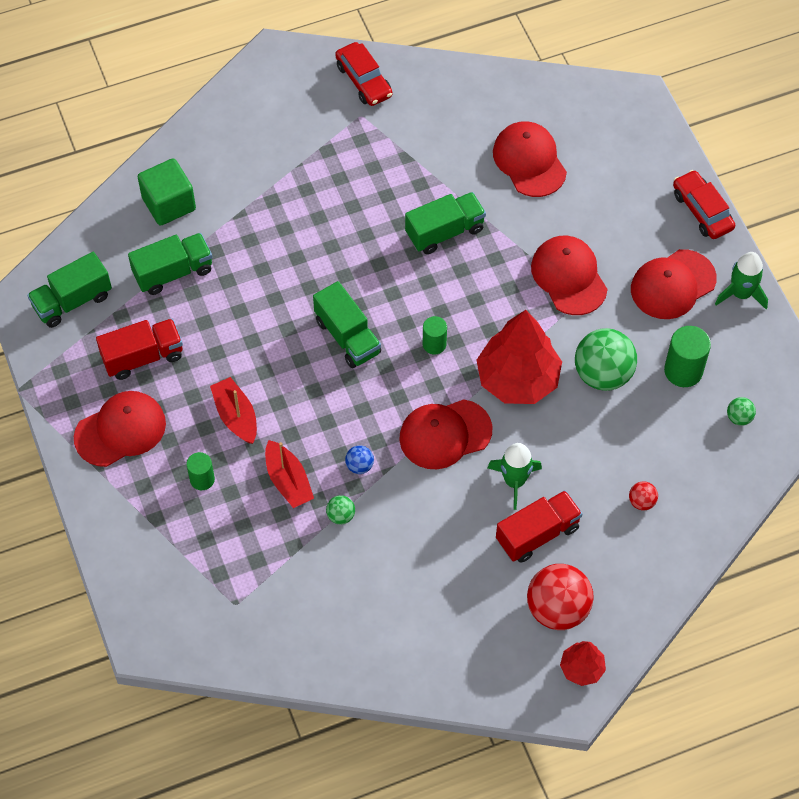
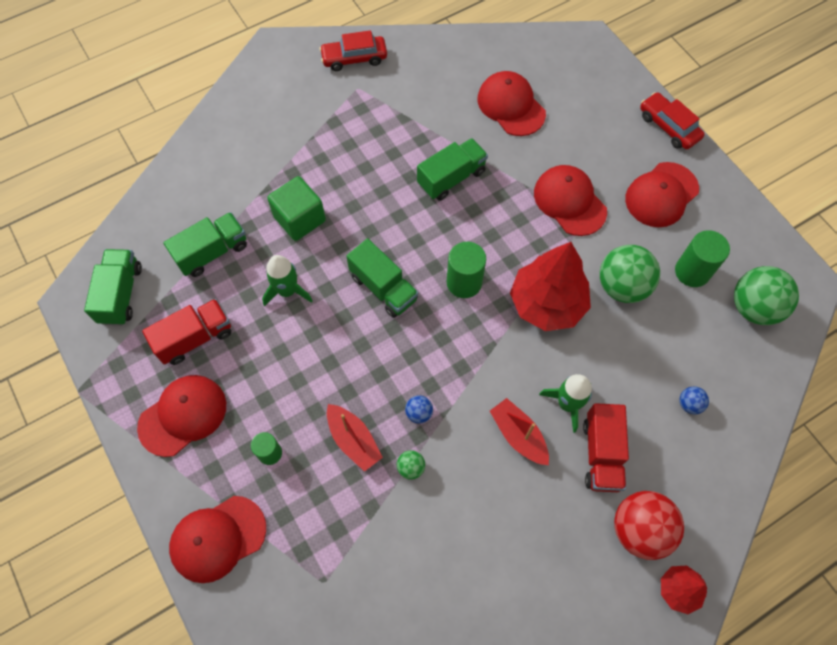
camera: 10 degrees left, 5 degrees up
green truck [27,252,112,328] -> green truck turned 135 degrees clockwise [84,249,142,325]
green cube [138,158,196,226] -> green cube moved to [267,176,326,241]
red boat [210,377,257,444] -> red boat moved to [490,398,549,465]
red car [335,42,392,106] -> red car turned 120 degrees clockwise [319,30,387,71]
red cap [399,399,493,469] -> red cap moved to [169,496,266,583]
green cylinder [423,316,447,355] -> green cylinder [447,242,486,298], size x1.61
red truck [496,490,583,563] -> red truck turned 135 degrees clockwise [583,403,629,492]
red ball [629,481,658,510] -> blue ball [679,386,709,414]
green rocket [715,252,768,309] -> green rocket moved to [262,255,313,306]
green ball [727,397,756,426] -> green ball [734,266,799,325], size x2.20

